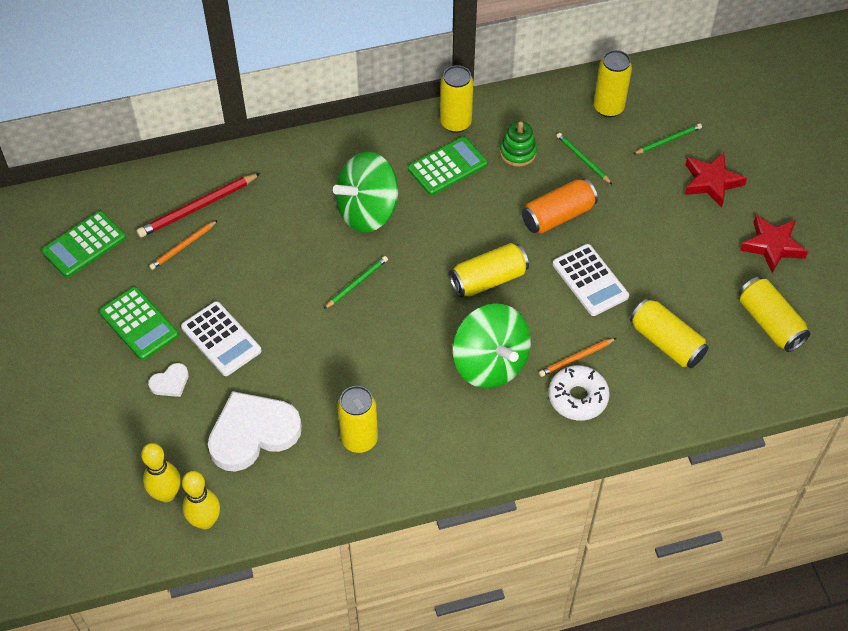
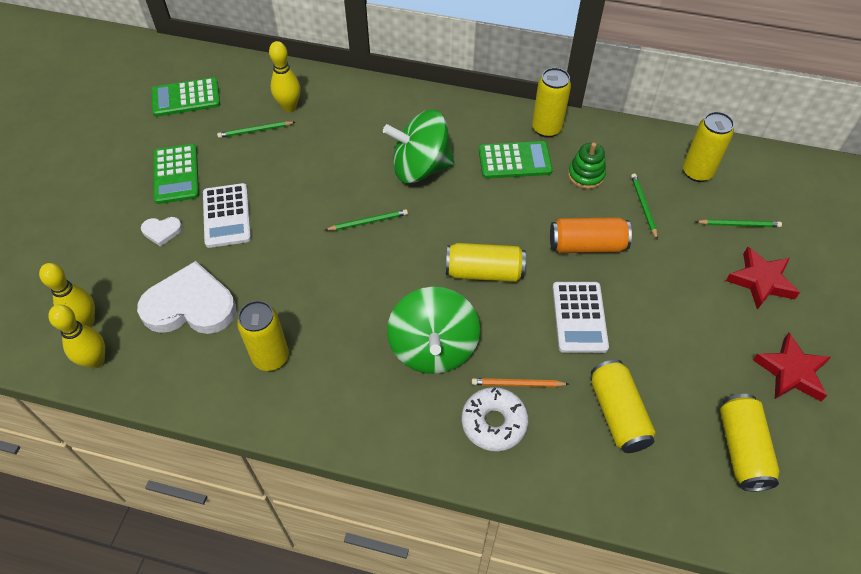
camera: 30 degrees right, 0 degrees up
red pencil [137,173,261,237] -> yellow bowling pin [269,41,301,112]
orange pencil [149,220,218,270] -> green pencil [217,121,295,138]

